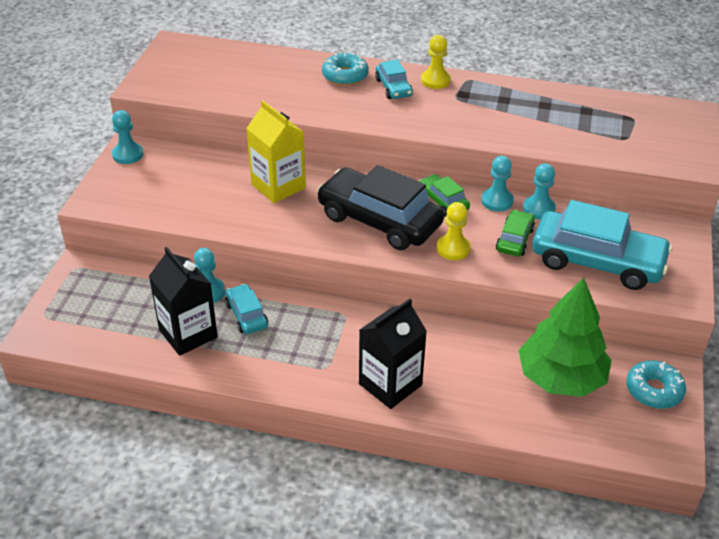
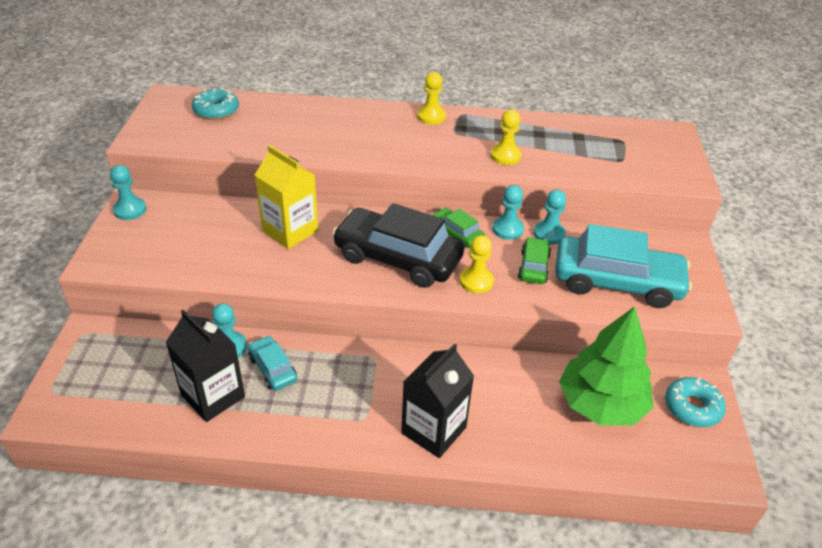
camera: 10 degrees left, 0 degrees up
turquoise donut [322,53,369,86] -> turquoise donut moved to [192,88,239,120]
turquoise car [375,59,413,99] -> none
none -> yellow pawn [490,109,521,165]

